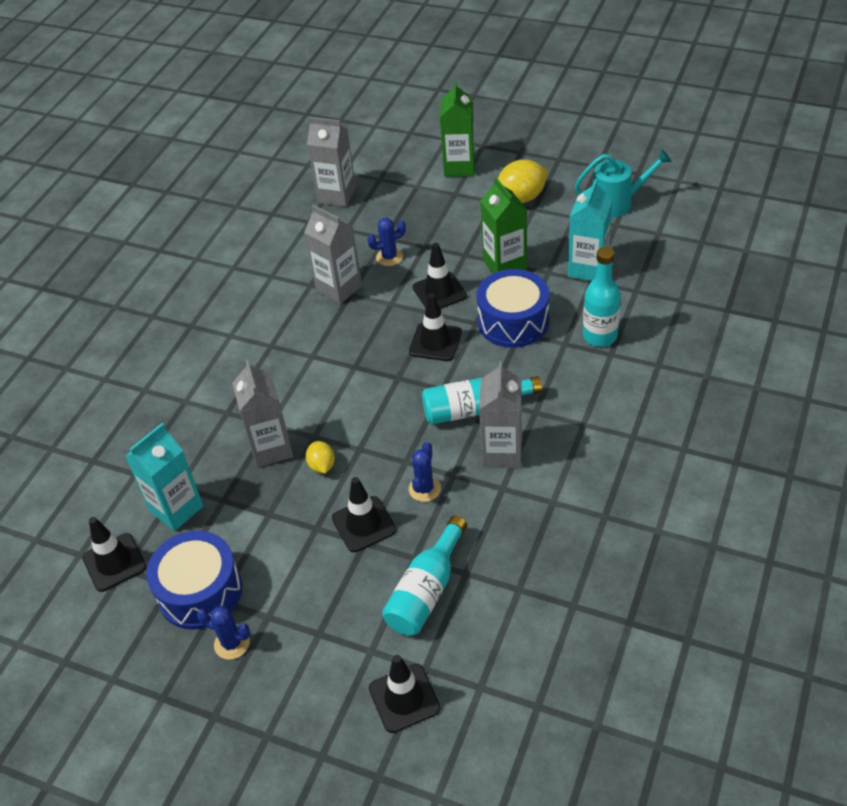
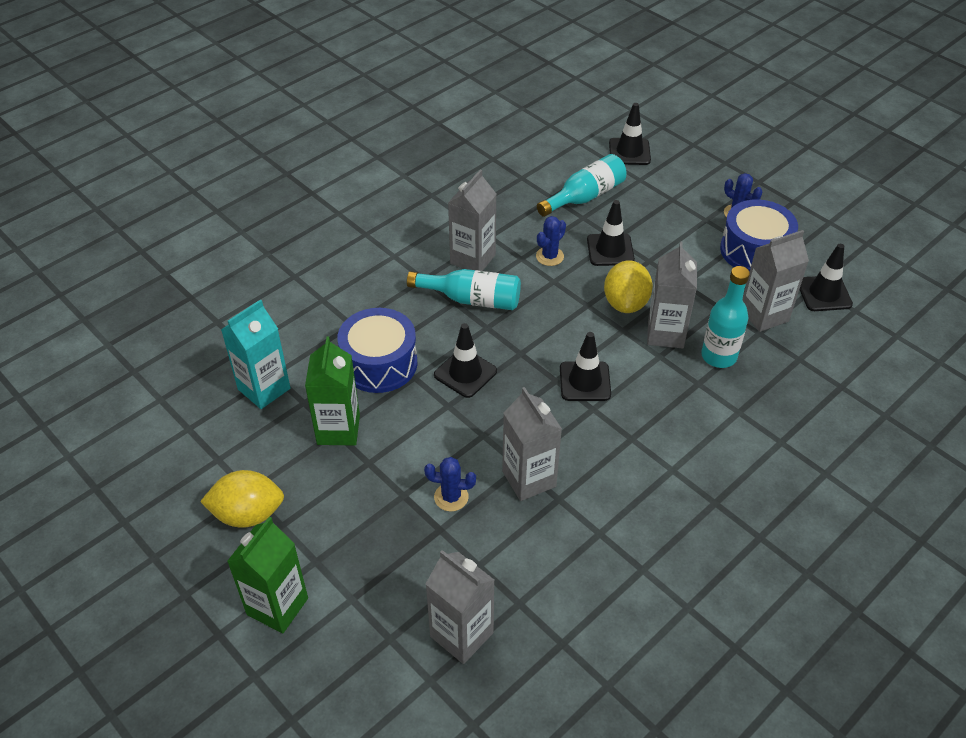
camera: 160 degrees left, 0 degrees up
turquoise carton [125,423,203,531] -> grey carton [743,230,809,332]
yellow lemon [306,441,335,473] -> yellow lemon [604,261,653,313], size x1.79
black traffic cone [413,243,467,309] -> black traffic cone moved to [560,332,611,401]
turquoise watering can [575,149,672,218] -> none
turquoise bottle [583,247,621,347] -> turquoise bottle moved to [701,266,750,368]

